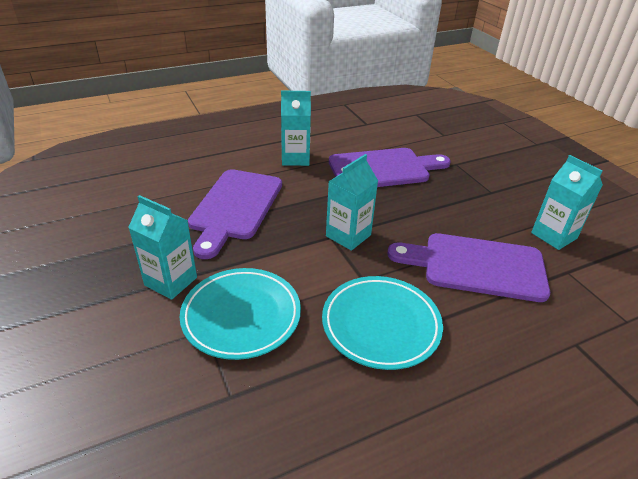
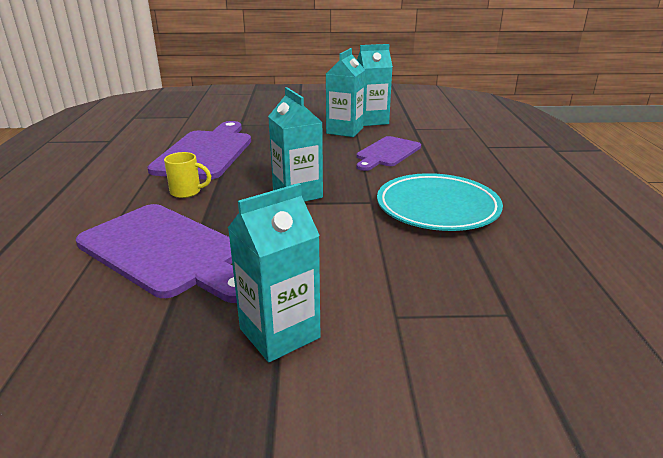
camera: 65 degrees left, 10 degrees down
turquoise plate [180,268,301,360] -> none
turquoise carton [281,90,311,166] -> turquoise carton moved to [326,48,365,137]
purple cutting board [387,233,550,302] -> purple cutting board [357,136,421,171], size x0.61
none -> yellow mug [164,152,211,198]

